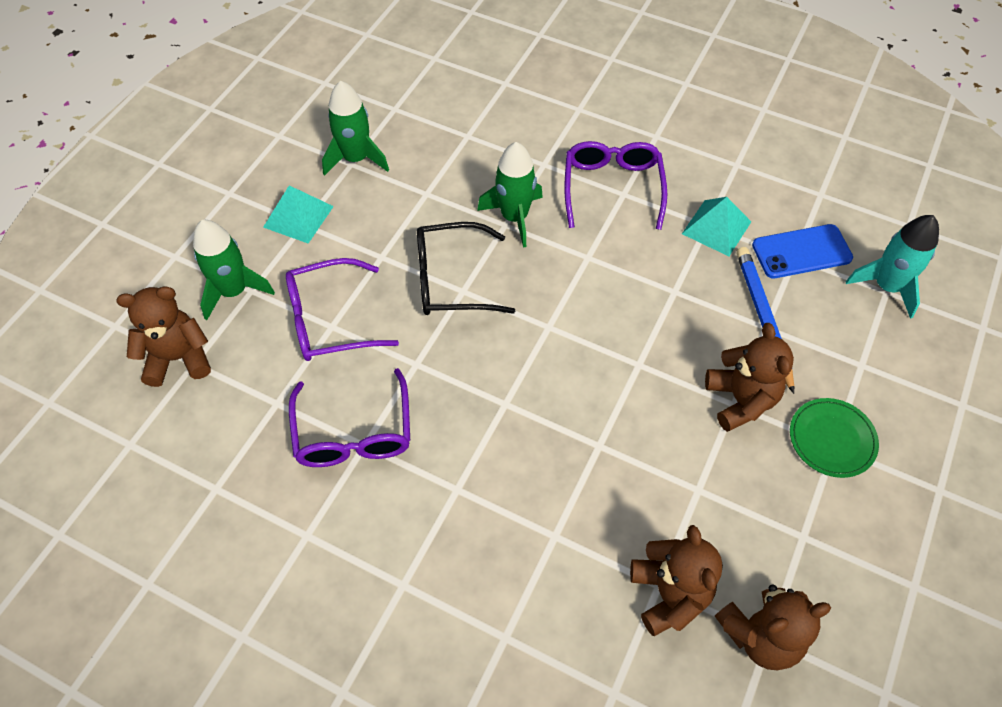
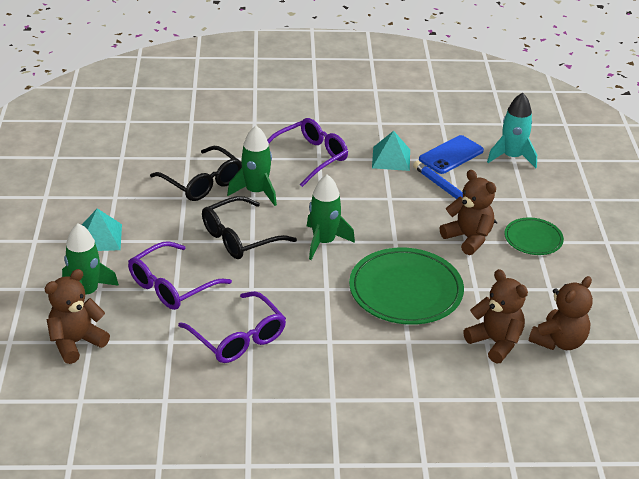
camera: 30 degrees left, 20 degrees down
green rocket [322,81,389,176] -> green rocket moved to [307,174,355,260]
purple glasses [565,141,667,230] -> purple glasses turned 75 degrees clockwise [267,118,348,187]
none -> black glasses [150,146,242,201]
none -> green plate [349,248,464,325]

